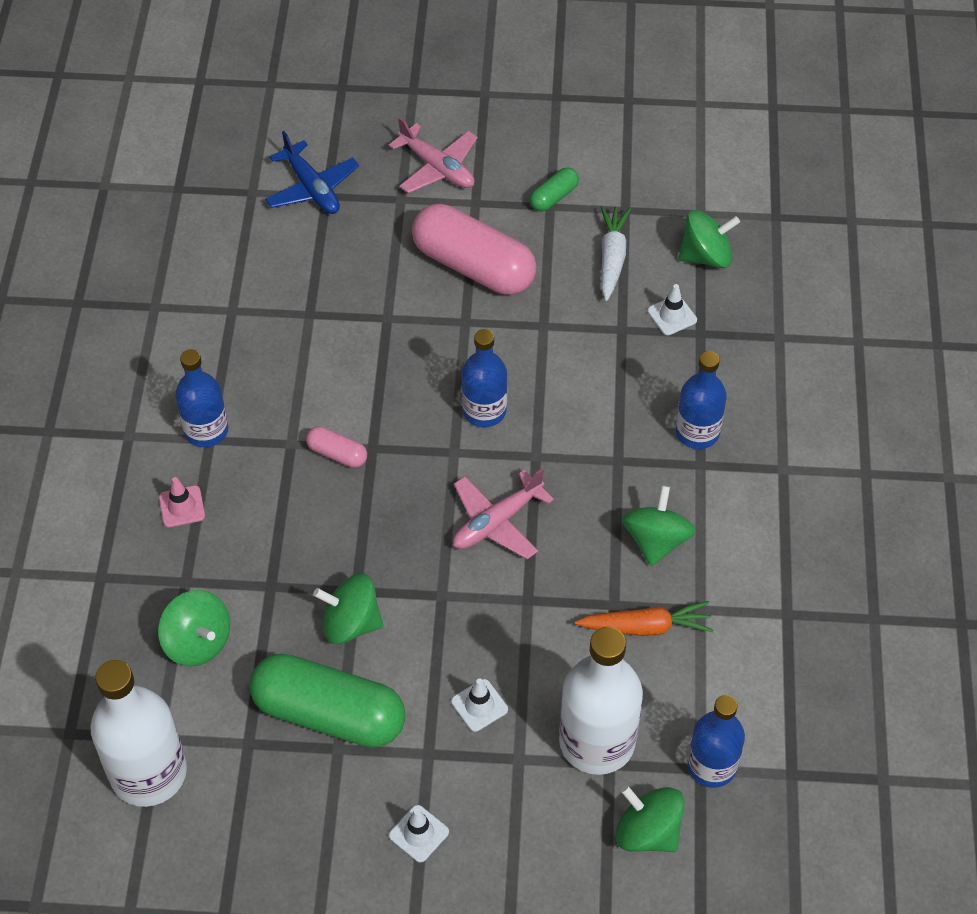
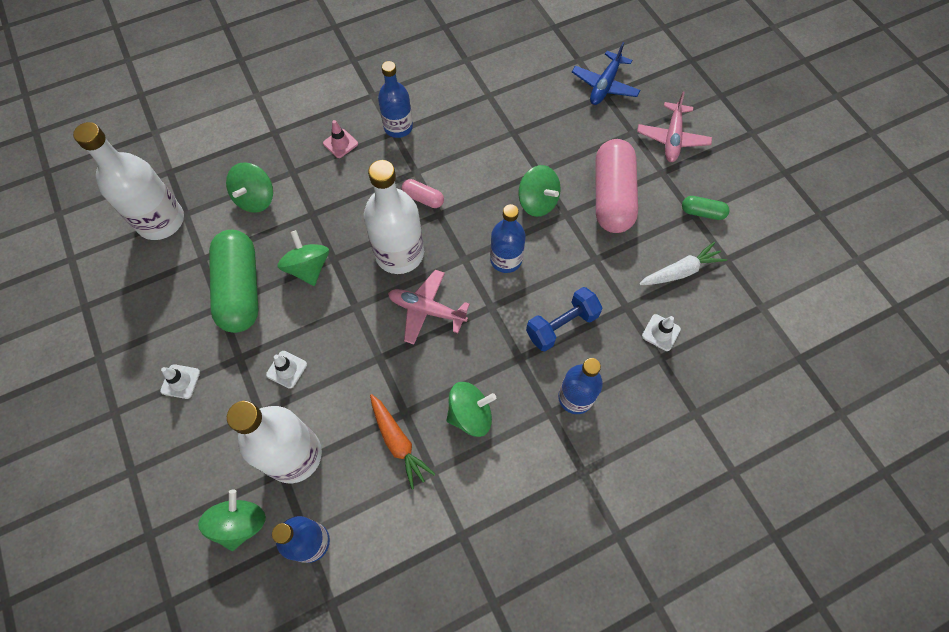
camera: 60 degrees right, 10 degrees up
pink capsule [306,426,367,468] -> pink capsule turned 60 degrees counterclockwise [402,179,444,208]
green spinning top [678,210,740,268] -> green spinning top moved to [518,165,561,217]
none -> white bottle [364,160,424,274]
none -> blue dumbbell [526,287,603,351]

